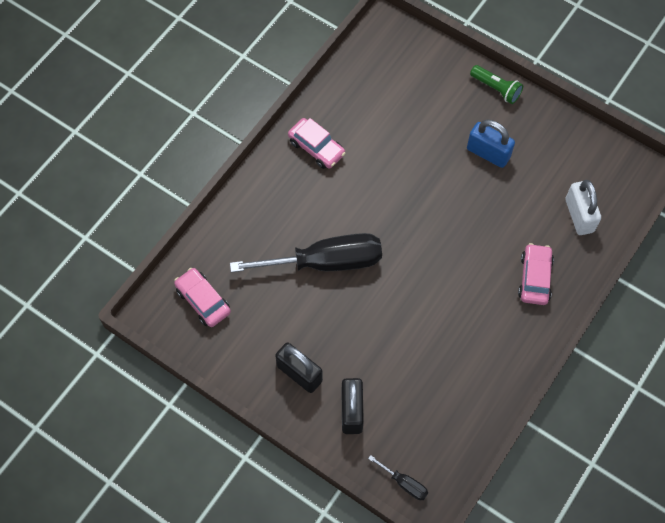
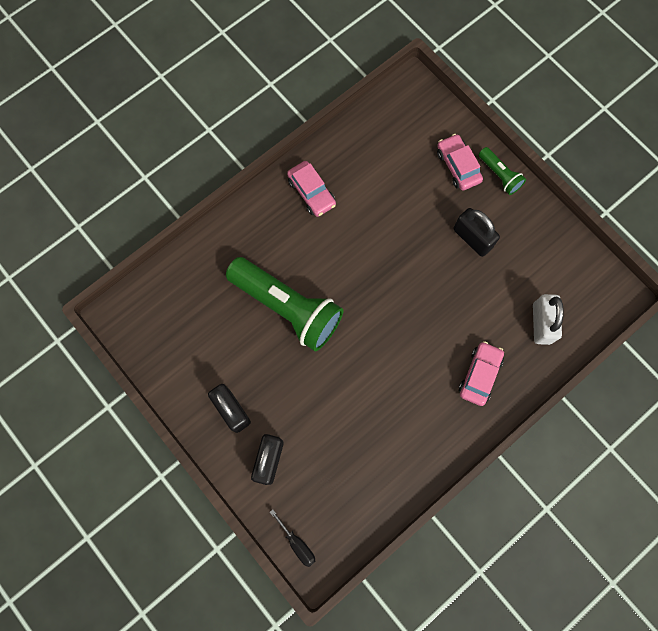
camera: 15 degrees right, 10 degrees up
pink car [174,268,231,327] -> pink car moved to [437,134,483,191]
black screwdriver [230,233,382,272] -> green flashlight [226,257,343,351]
blue padlock [467,119,515,168] -> black padlock [453,208,500,257]

